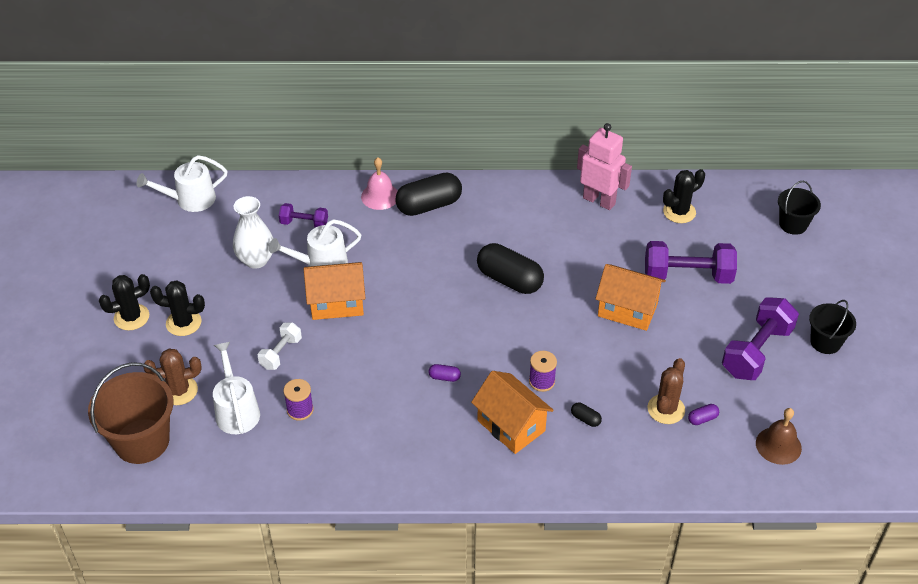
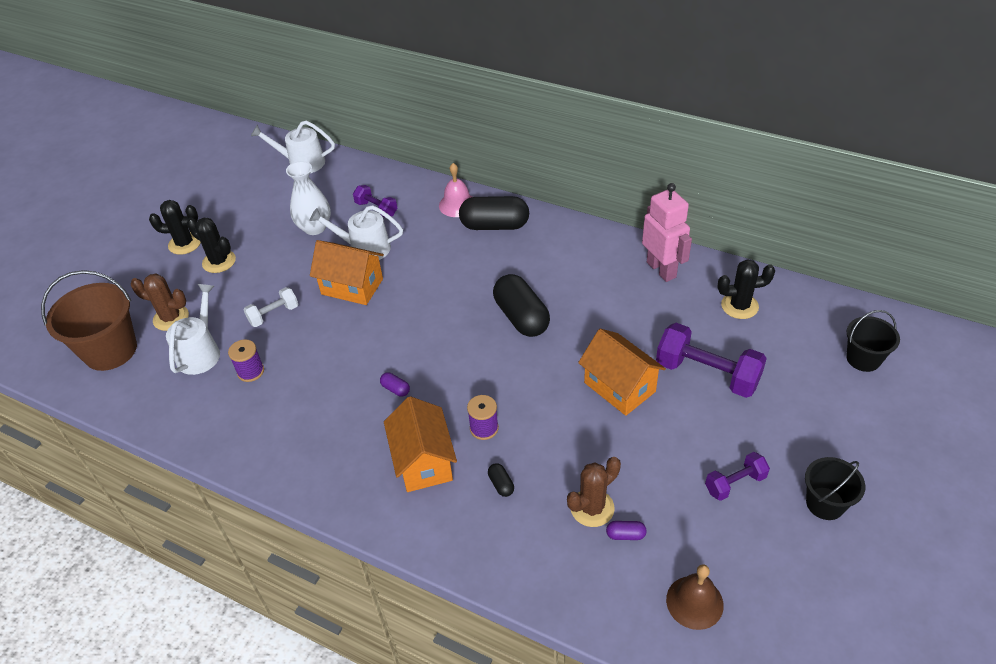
camera: 30 degrees right, 0 degrees up
purple dumbbell [722,297,799,380] -> purple dumbbell [705,452,770,501], size x0.55

